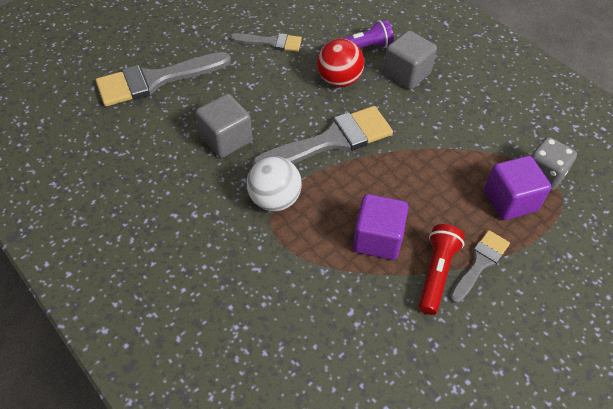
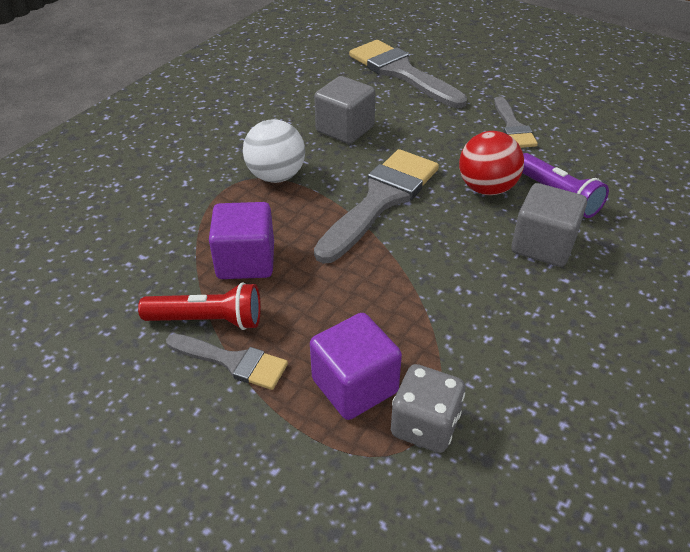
camera: 75 degrees right, 10 degrees down
grey brush [252,106,393,167] -> grey brush turned 105 degrees counterclockwise [314,149,439,263]

